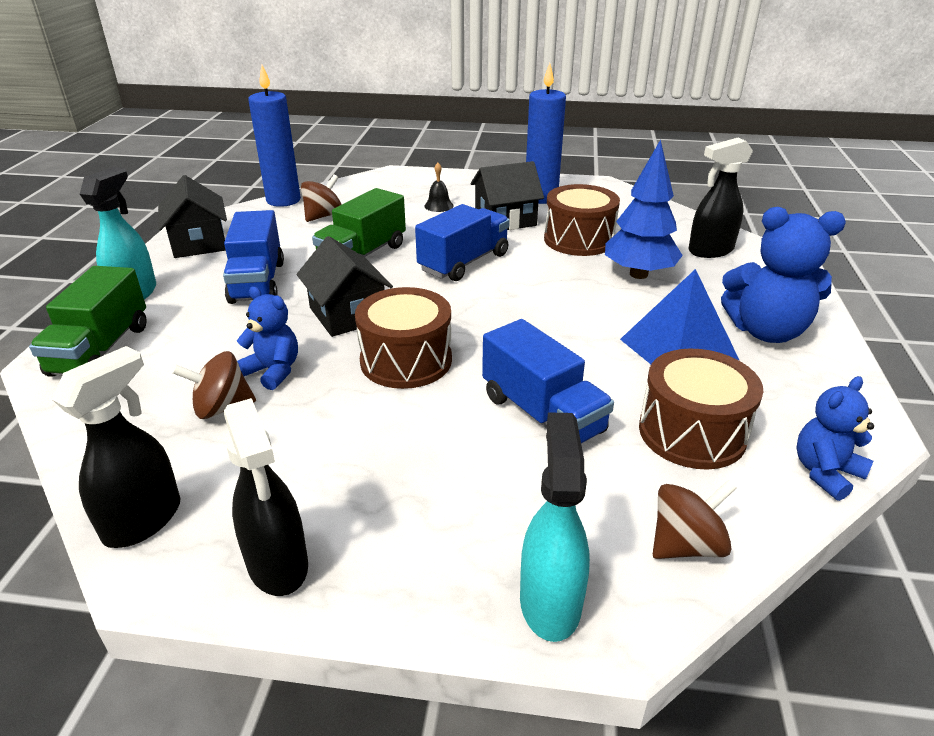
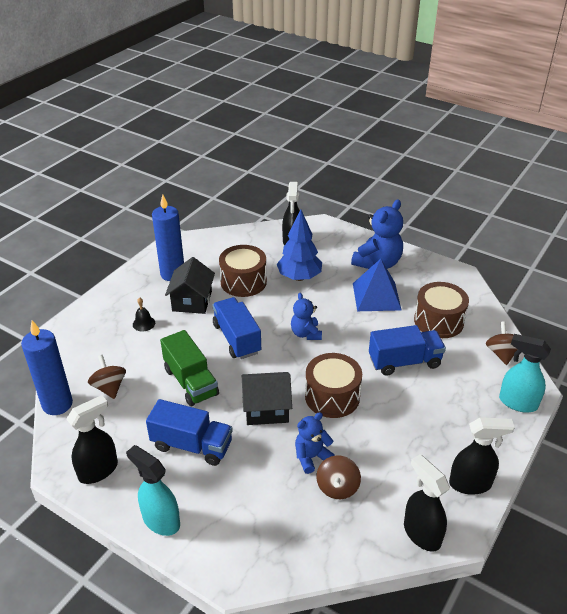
camera: 65 degrees left, 5 degrees up
green truck [29,266,146,377] -> none
black house [158,175,227,258] -> black spray bottle [66,395,118,484]
blue teddy bear [796,376,874,501] -> blue teddy bear moved to [291,293,322,340]

